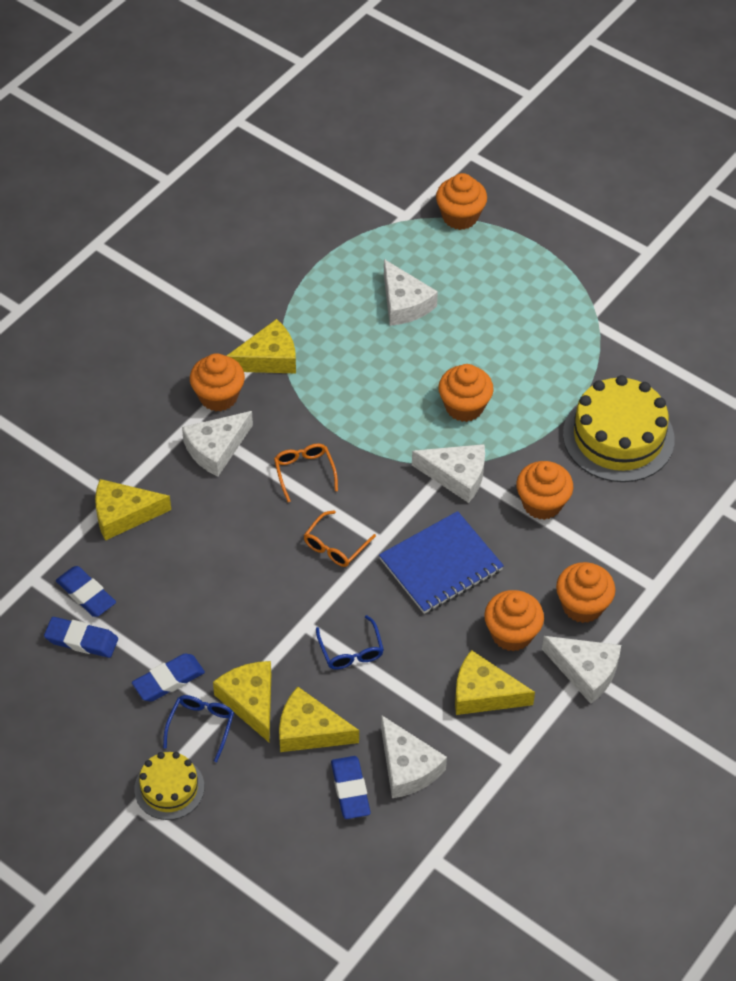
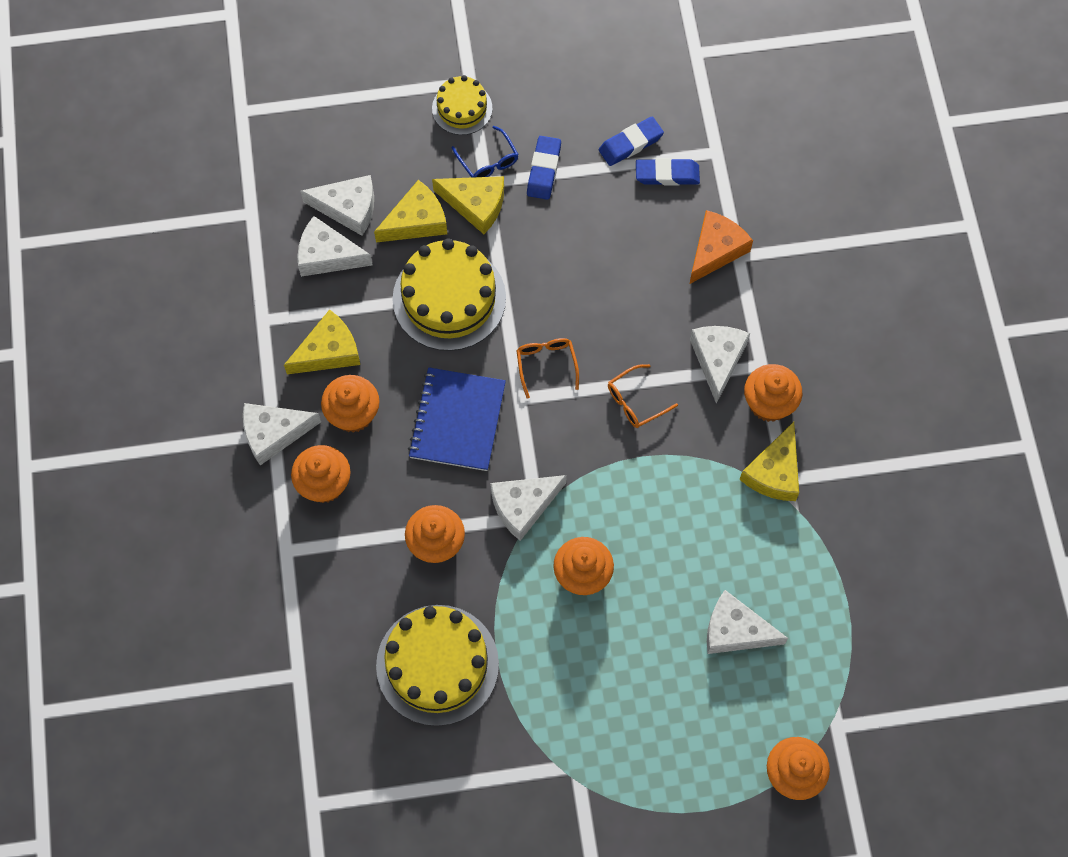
camera: 135 degrees right, 15 degrees up
yellow cheese [95,479,171,541] -> orange cheese [690,210,753,284]
orange glasses [274,444,338,502] -> orange glasses turned 120 degrees clockwise [608,364,678,428]
blue glasses [316,615,384,669] -> yellow cake [393,238,506,351]
blue eraser [331,756,371,819] -> white cheese [300,175,374,236]

